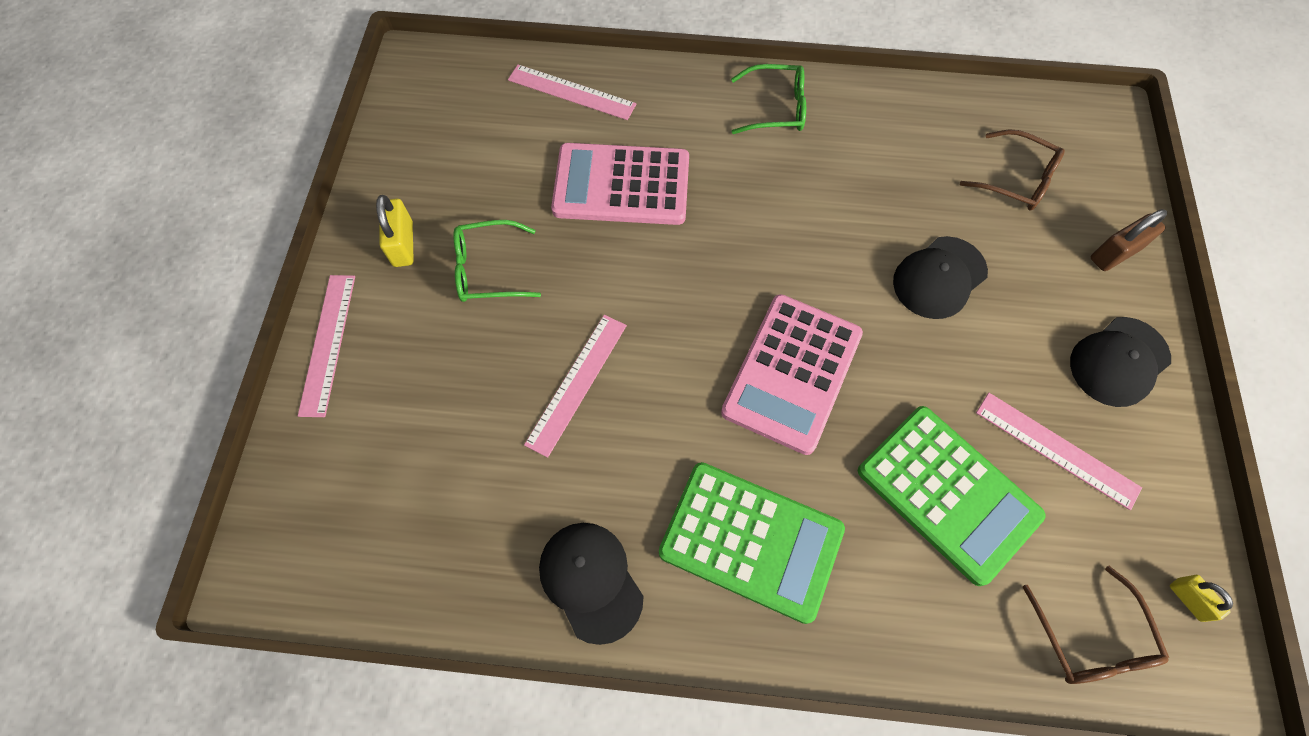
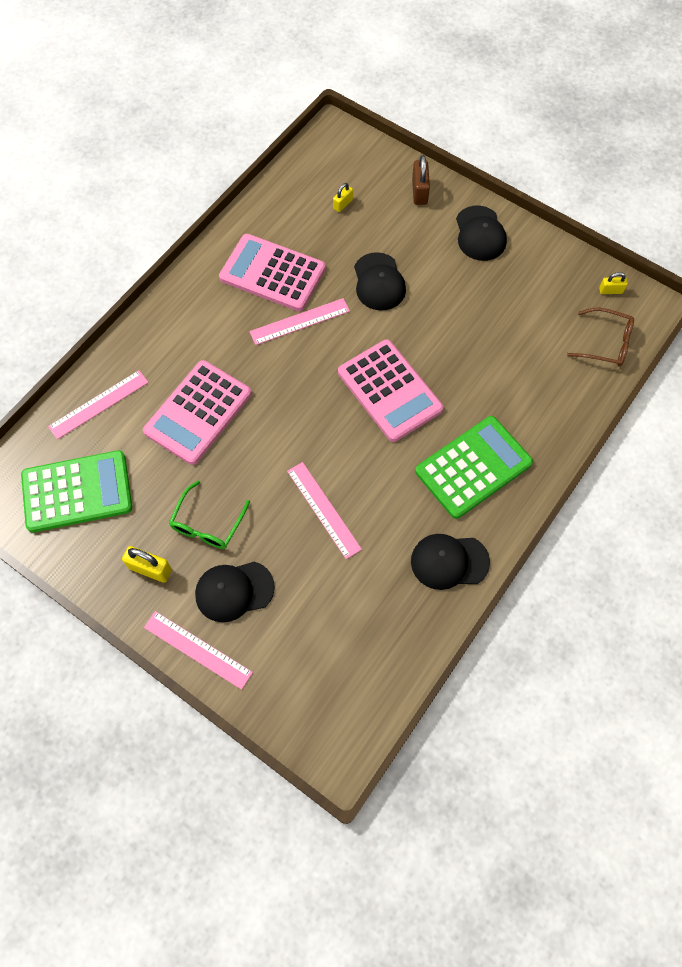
camera: 60 degrees left, 0 degrees up
green glasses [731,64,806,134] -> none
green calculator [858,406,1046,586] -> green calculator moved to [21,450,132,533]
brown glasses [960,129,1065,211] -> yellow padlock [333,183,353,212]
pink ruler [976,393,1142,510] -> pink ruler moved to [249,298,350,345]
none -> black cap [195,562,275,622]
none -> pink calculator [219,234,326,311]

